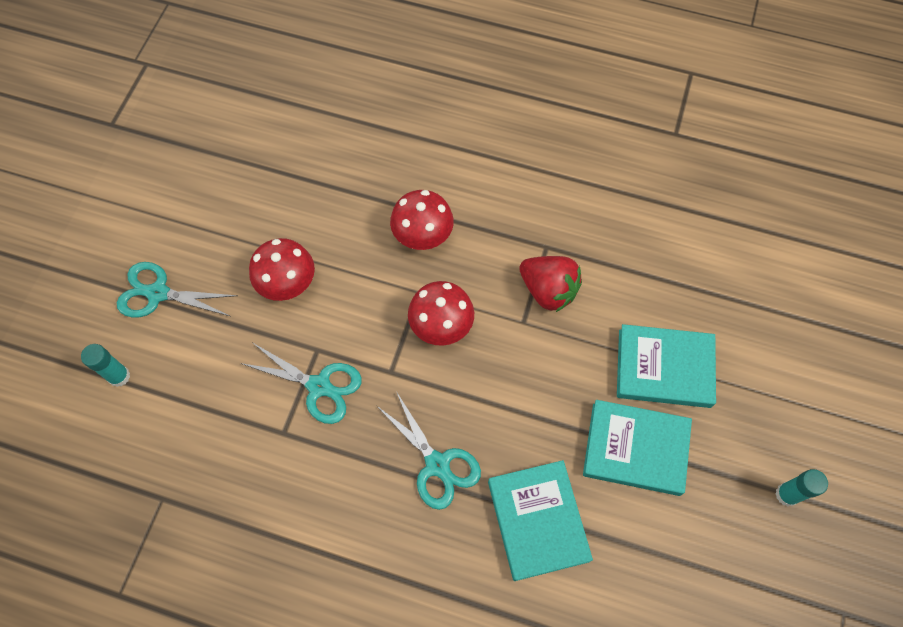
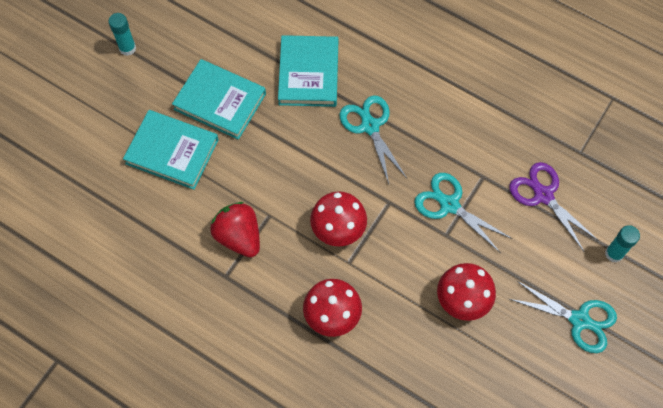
camera: 165 degrees left, 0 degrees up
none -> purple scissors [509,162,599,251]

